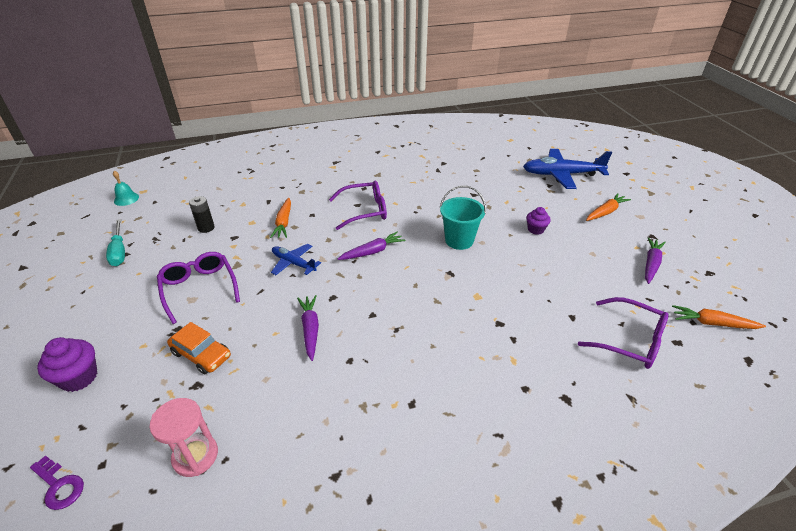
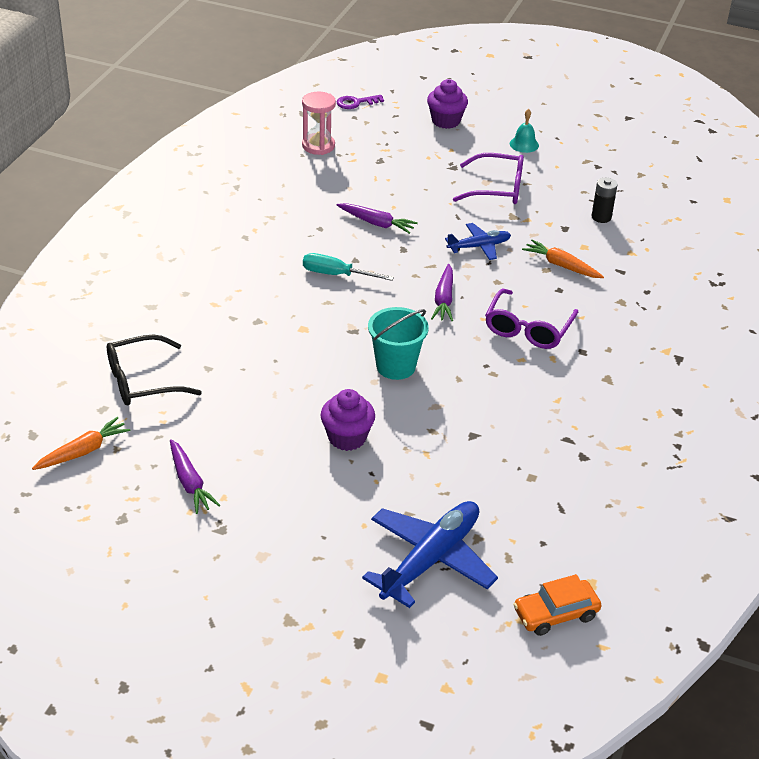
camera: 125 degrees right, 0 degrees up
turquoise screwdriver [106,219,125,266] -> turquoise screwdriver moved to [303,253,394,281]
turquoise bell [113,171,139,206] -> turquoise bell moved to [510,109,539,153]
orange car [167,322,231,374] -> orange car moved to [513,574,602,636]
purple cupcake [526,207,551,235] -> purple cupcake [321,389,375,451], size x1.53
purple glasses [578,297,669,369] -> black glasses [107,335,202,405]
orange carrot [586,193,631,221] -> none

